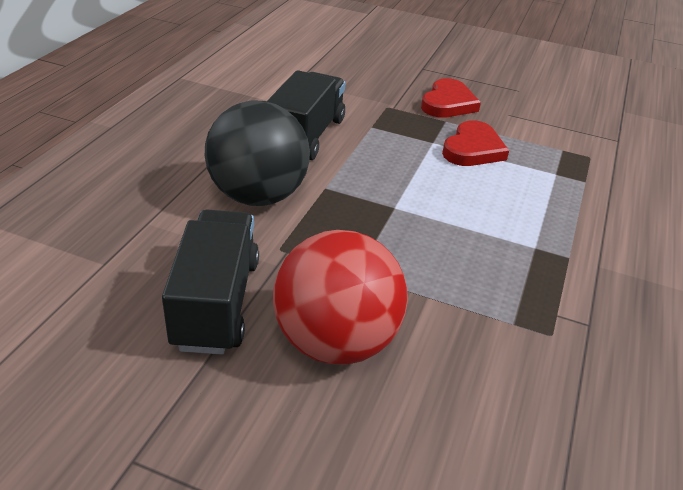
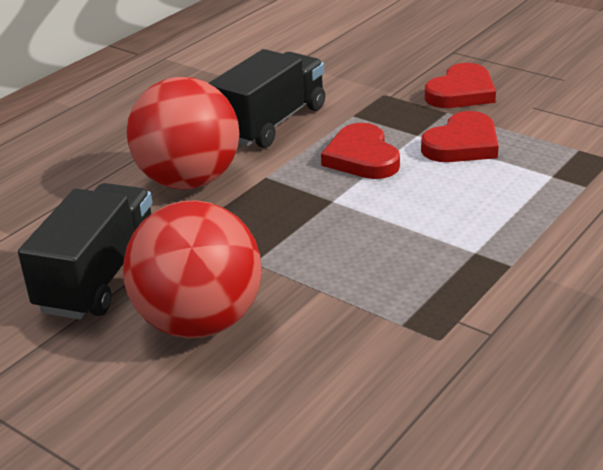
camera: 20 degrees right, 5 degrees down
black ball [205,100,310,206] -> red ball [126,77,239,190]
none -> red heart [321,123,400,179]

